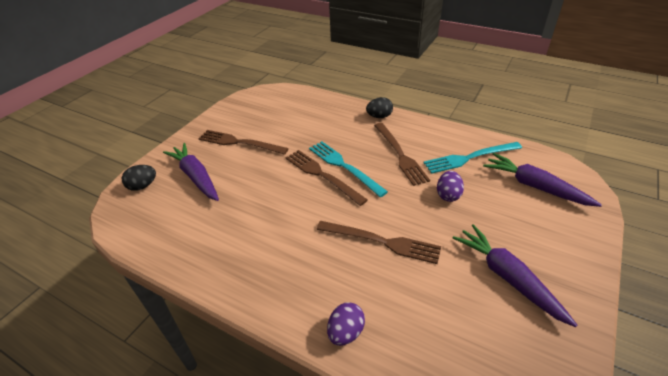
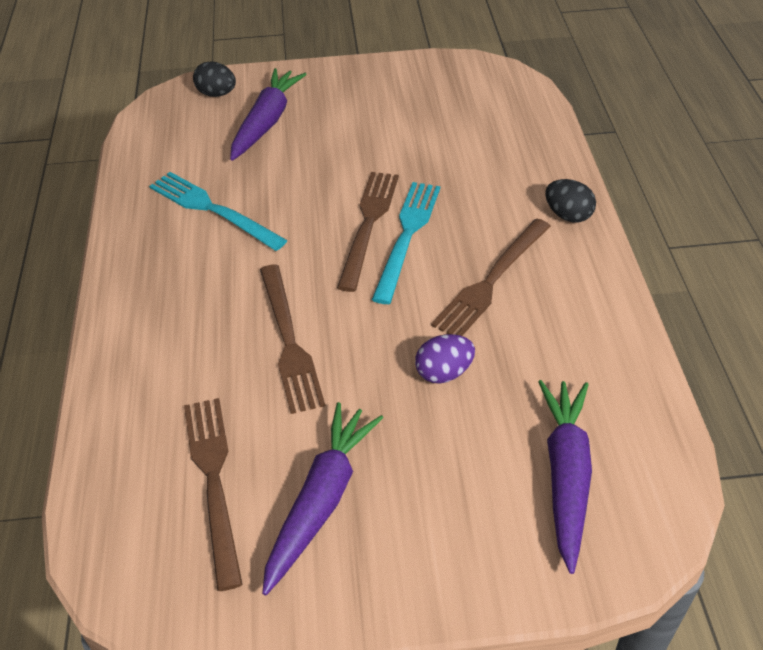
camera: 55 degrees right, 5 degrees up
brown fork [198,130,289,155] -> brown fork moved to [184,398,243,591]
purple egg [327,302,365,346] -> none
turquoise fork [424,142,522,174] -> turquoise fork moved to [149,172,287,251]

